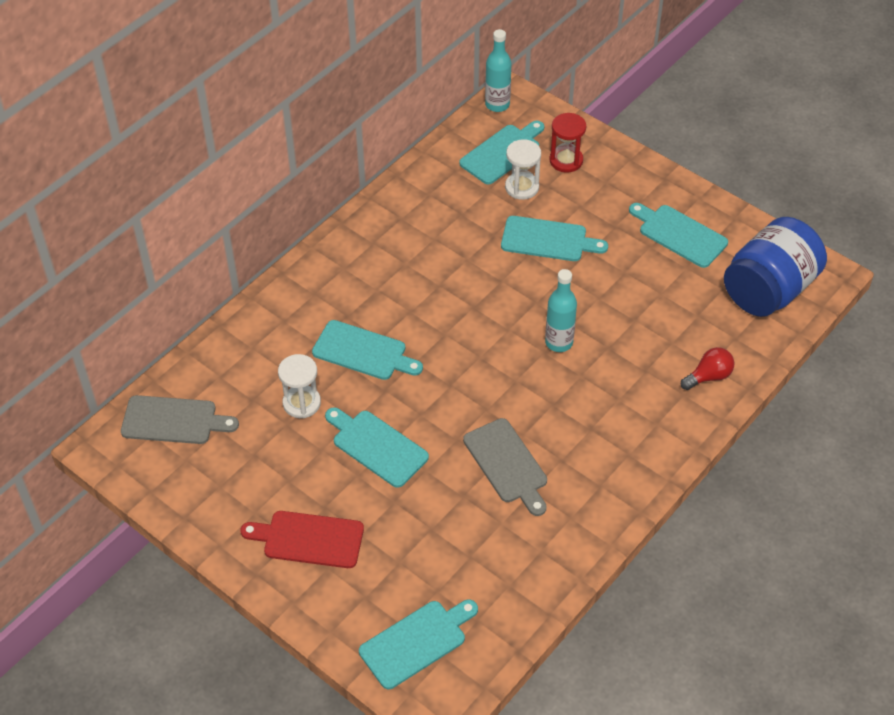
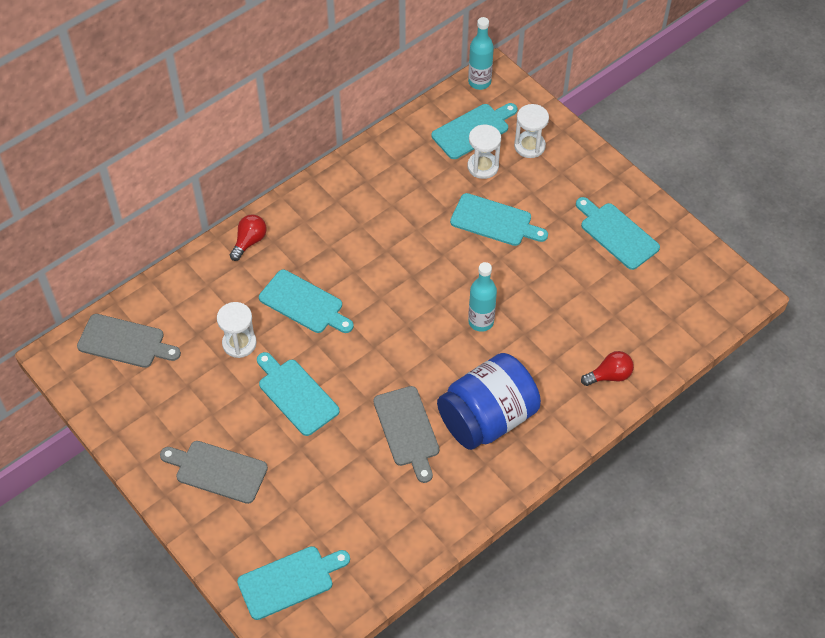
camera: 10 degrees right, 5 degrees up
red cutting board [240,511,364,568] -> grey cutting board [160,441,268,504]
red hourglass [549,113,586,172] -> white hourglass [514,104,549,158]
blue jar [724,217,827,317] -> blue jar moved to [437,353,541,450]
none -> red light bulb [230,214,267,261]

